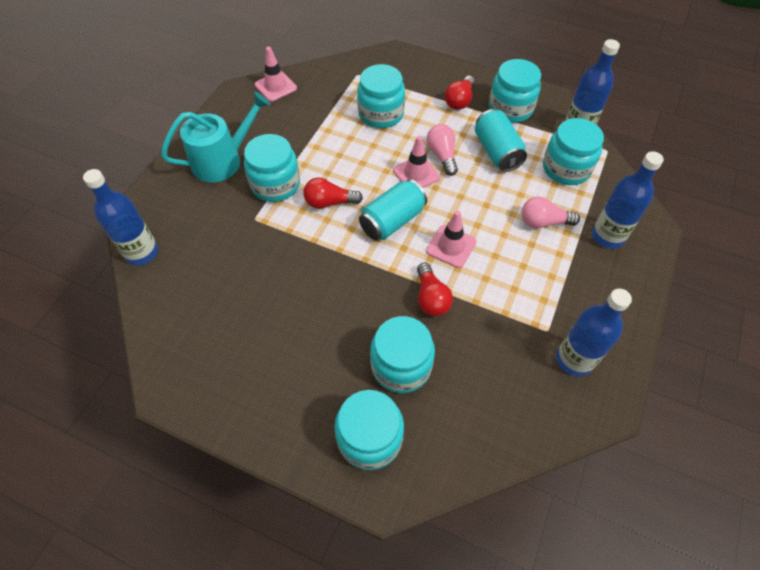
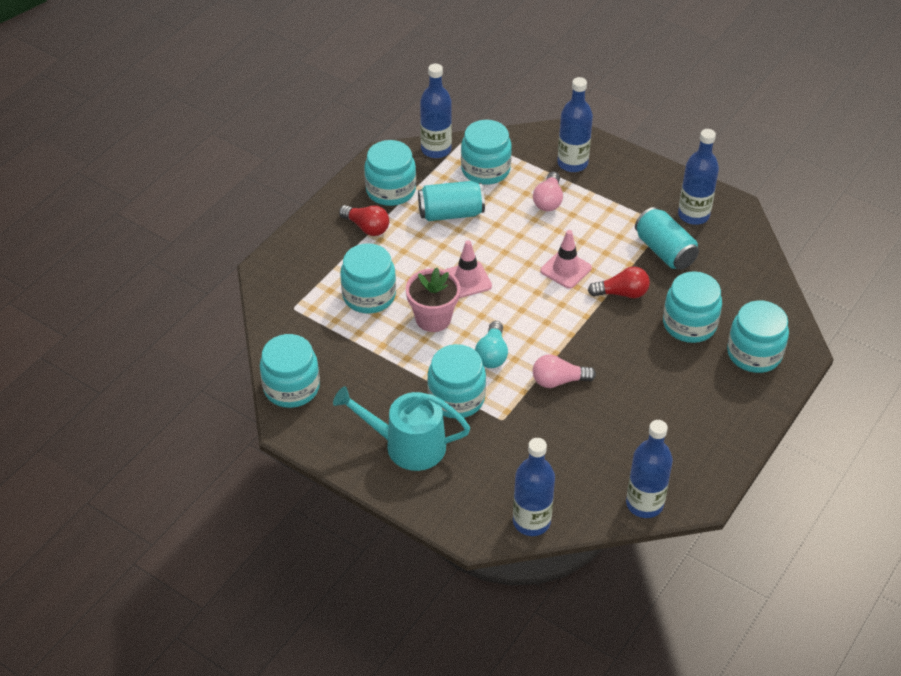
camera: 80 degrees left, 10 degrees down
turquoise watering can [161,92,270,182] -> turquoise watering can turned 60 degrees counterclockwise [333,386,470,471]
pink traffic cone [255,47,297,102] -> turquoise jar [260,334,320,408]
red light bulb [303,177,363,209] -> turquoise light bulb [475,321,508,368]
turquoise can [359,179,427,240] -> turquoise can moved to [635,207,699,270]
pink light bulb [427,124,458,176] -> pink light bulb moved to [533,354,596,388]
none -> pink flower pot [406,268,460,332]
none -> blue bottle [626,420,673,518]

